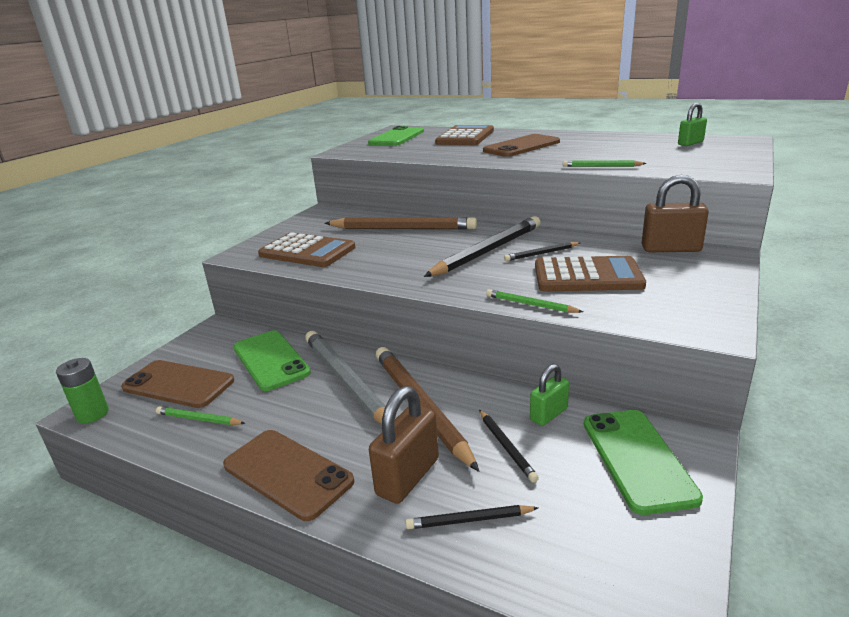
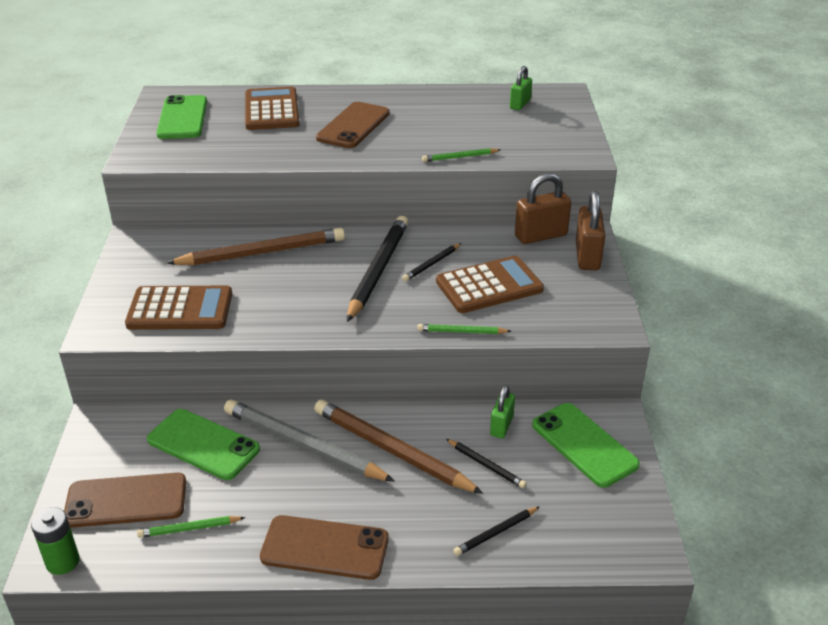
camera: 30 degrees left, 10 degrees up
brown padlock [369,386,439,504] -> brown padlock moved to [576,191,605,270]

